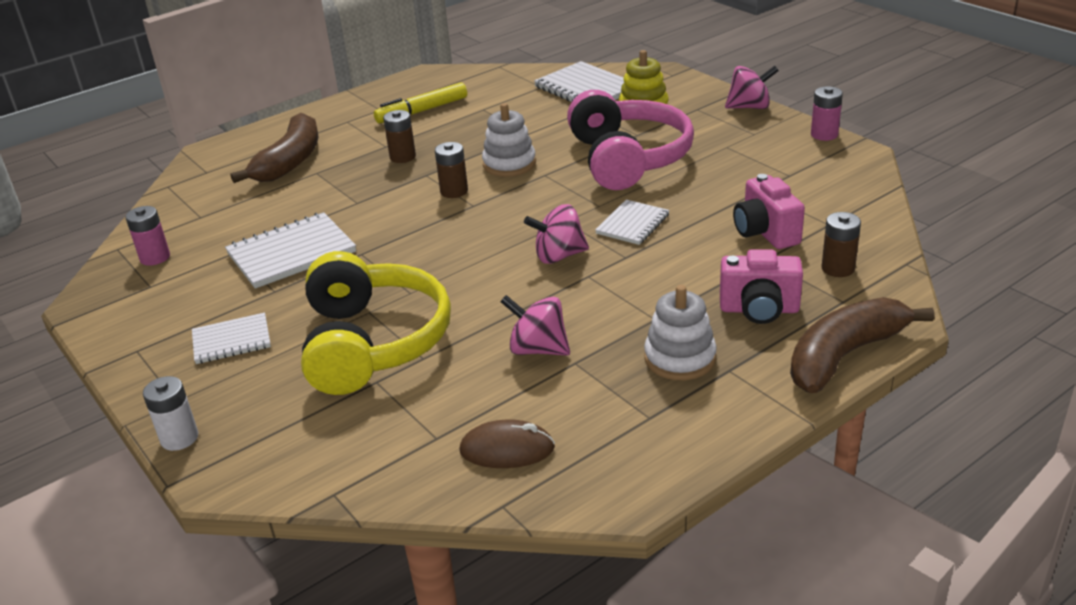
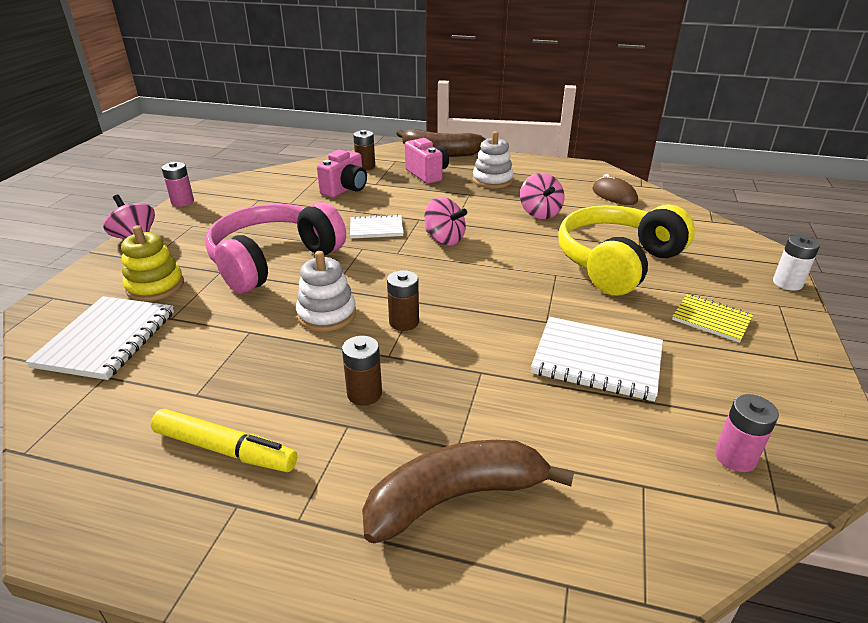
camera: 130 degrees left, 0 degrees up
white notebook [192,313,271,364] -> yellow notebook [672,294,753,343]

